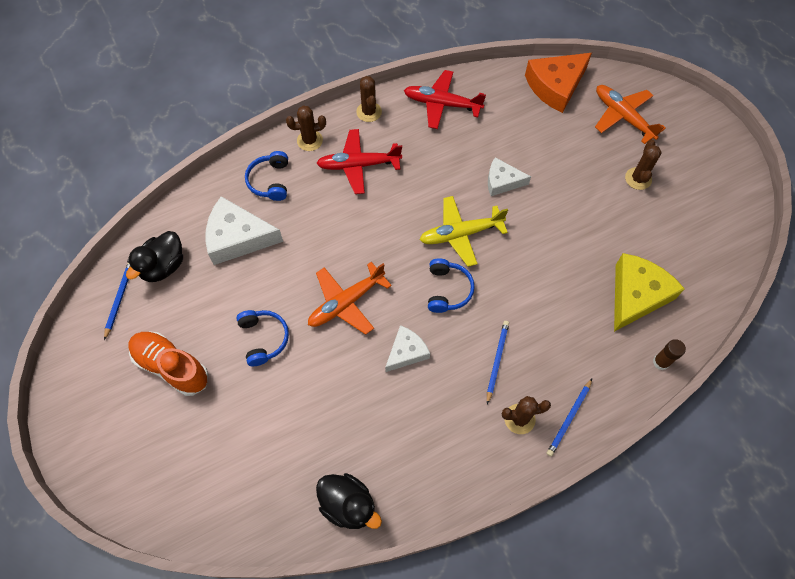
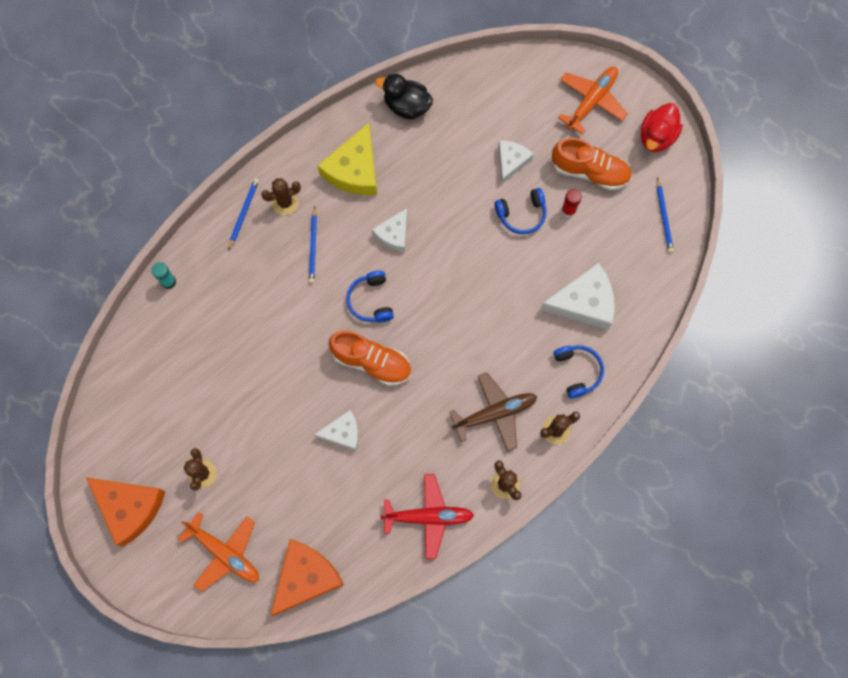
camera: 165 degrees right, 10 degrees up
black duck [126,231,183,282] -> none
blue headphones [236,310,289,366] -> blue headphones turned 75 degrees counterclockwise [494,188,546,234]
orange plane [308,262,392,335] -> orange plane moved to [558,67,628,135]
red plane [316,129,402,194] -> brown plane [450,373,537,451]
yellow plane [419,196,508,267] -> orange shoe [329,330,411,386]
yellow cheese [614,253,685,332] -> yellow cheese moved to [317,123,377,195]
brown glue stick [653,339,686,370] -> turquoise glue stick [151,262,176,289]
none -> orange cheese [86,477,166,547]
none -> white cheese [498,141,534,184]
none -> red glue stick [561,189,582,218]
none -> red duck [641,103,683,152]

